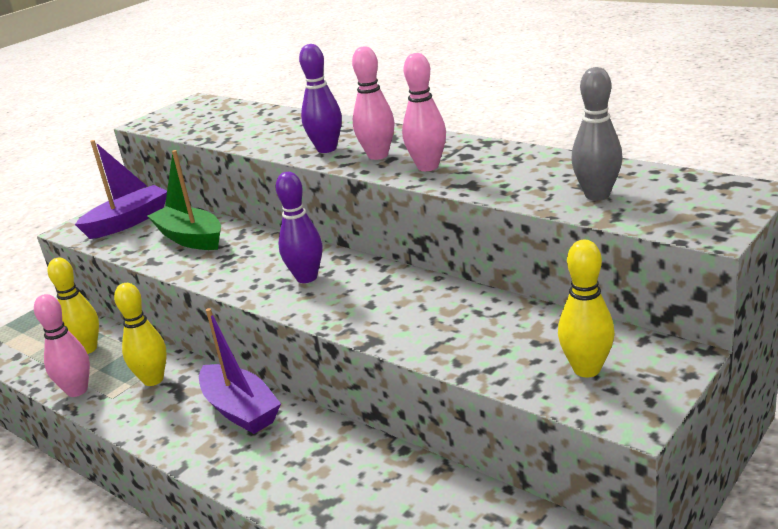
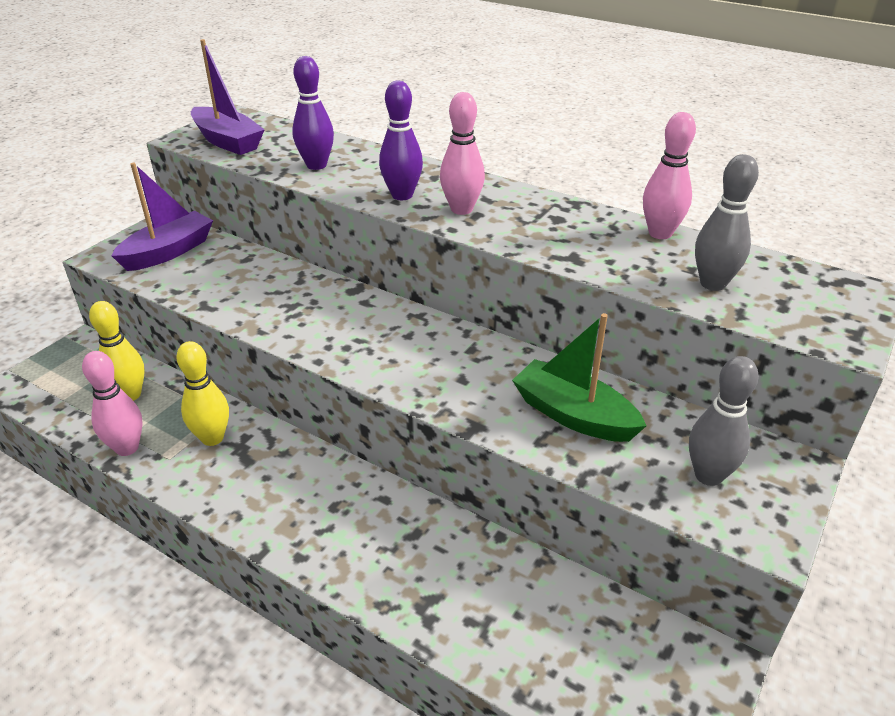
camera: 10 degrees left, 10 degrees up
green boat [148,150,221,250] -> green boat moved to [512,313,647,442]
purple boat [199,308,281,434] -> purple boat moved to [191,39,265,155]
purple bowling pin [276,172,322,283] -> purple bowling pin moved to [292,56,334,170]
pink bowling pin [402,53,446,171] -> pink bowling pin moved to [643,112,696,239]
yellow bowling pin [558,240,615,378] -> grey bowling pin [689,356,759,486]

